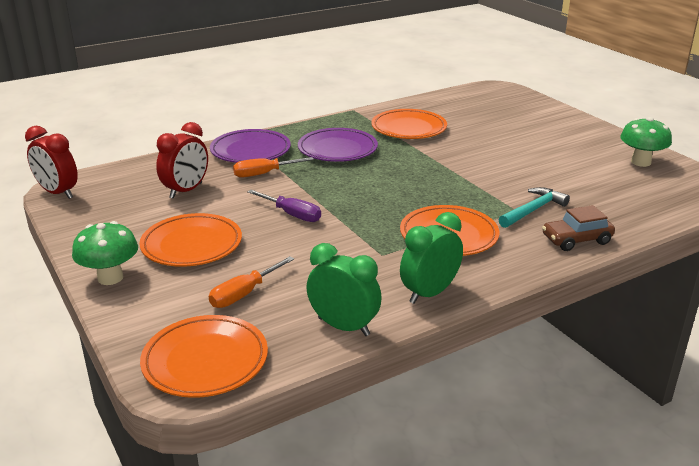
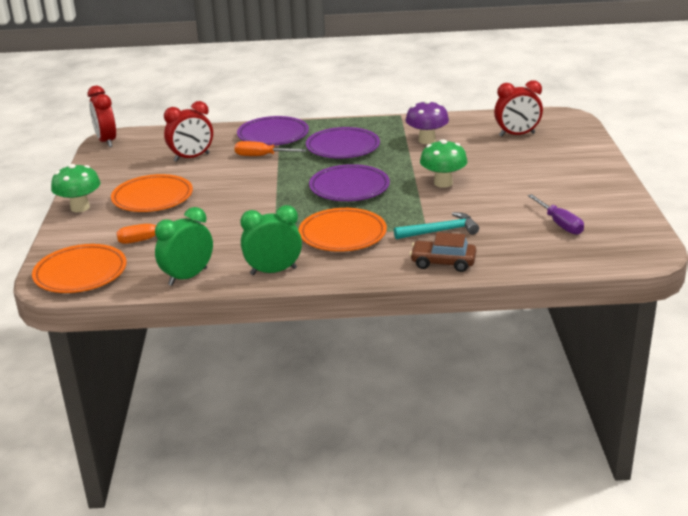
camera: 30 degrees right, 0 degrees up
purple screwdriver [247,190,321,222] -> purple screwdriver moved to [528,194,584,235]
green clock [306,243,382,336] -> green clock turned 105 degrees counterclockwise [155,207,213,286]
orange plate [371,109,447,139] -> purple mushroom [405,100,449,144]
green mushroom [620,117,672,167] -> green mushroom moved to [420,140,468,188]
none -> purple plate [309,164,390,201]
none -> red clock [494,80,543,137]

